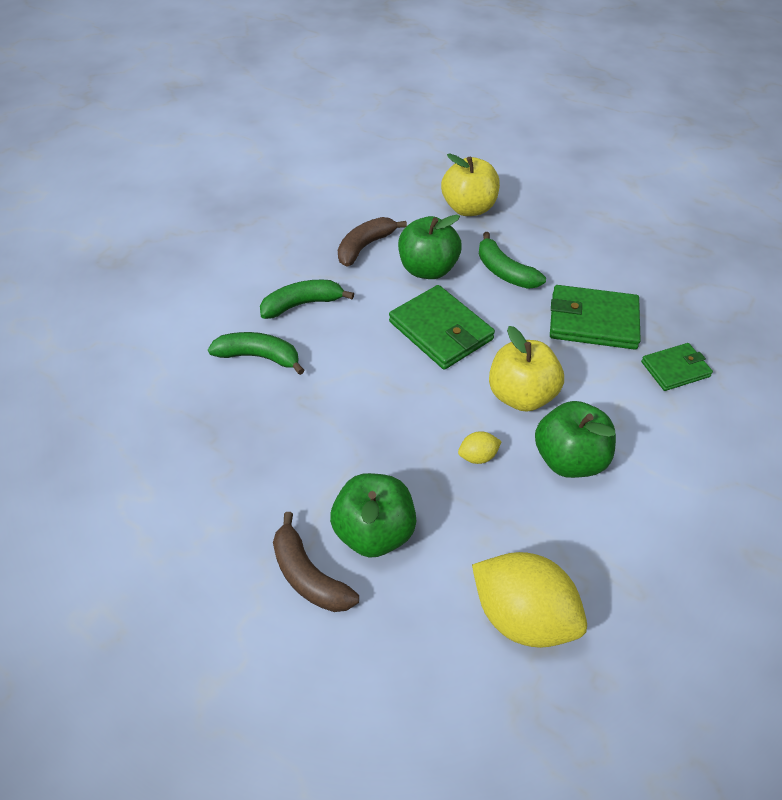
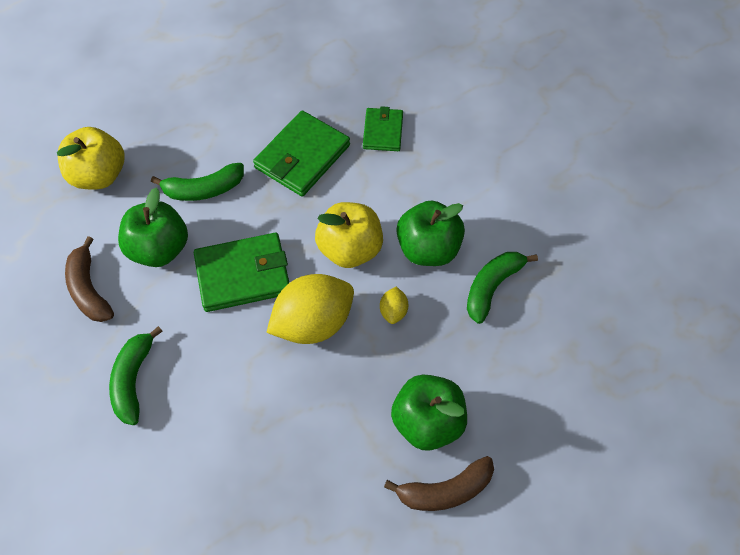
camera: 65 degrees left, 10 degrees up
green banana [208,332,304,375] -> green banana moved to [467,252,538,324]
yellow lemon [472,552,587,648] -> yellow lemon moved to [266,274,354,344]

